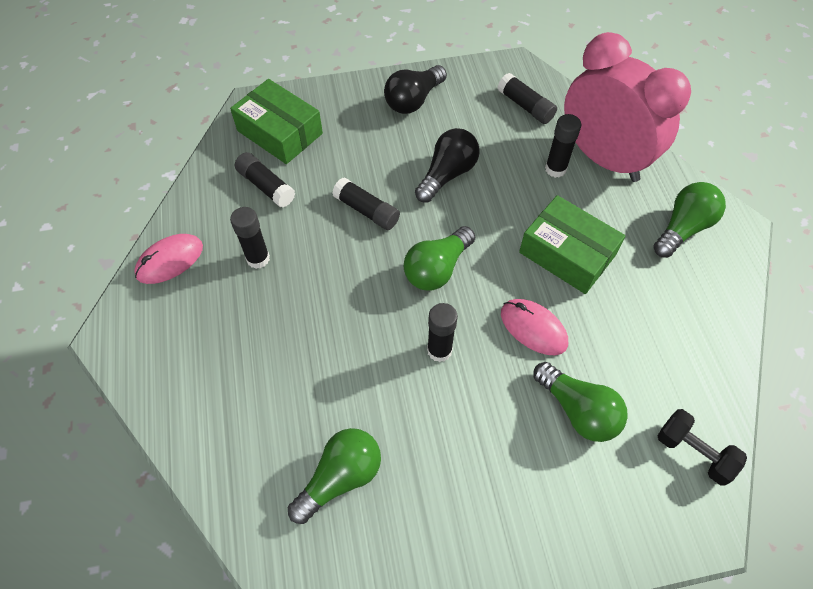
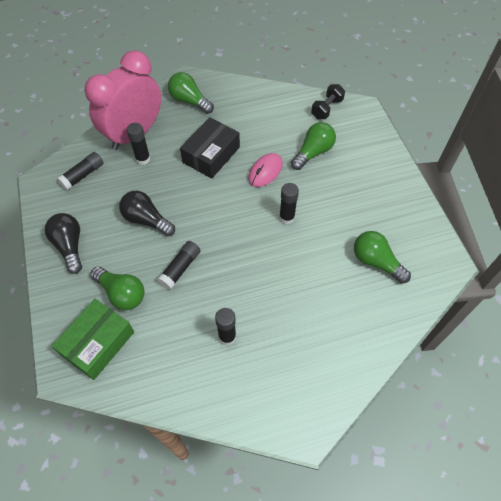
camera: 95 degrees left, 0 degrees up
pink mouse [134,234,203,284] -> none
black glue stick [235,152,295,207] -> none
black light bulb [384,65,447,114] -> black light bulb turned 150 degrees counterclockwise [45,213,82,274]
green light bulb [403,226,475,291] -> green light bulb moved to [90,266,145,310]
green box [519,195,625,294] -> black box [180,117,240,179]

